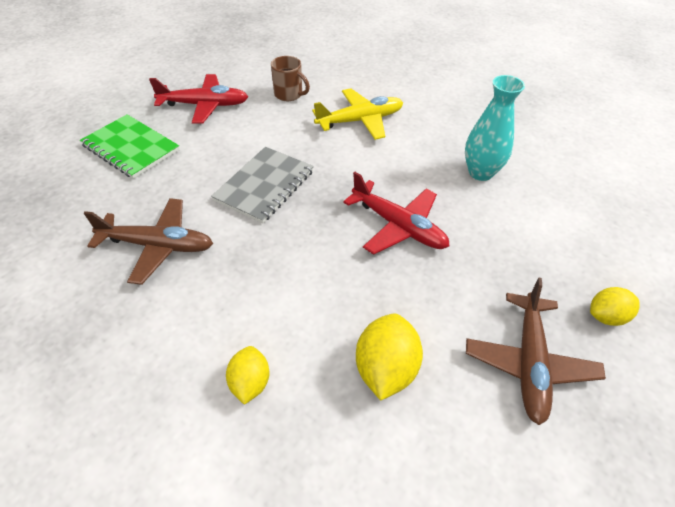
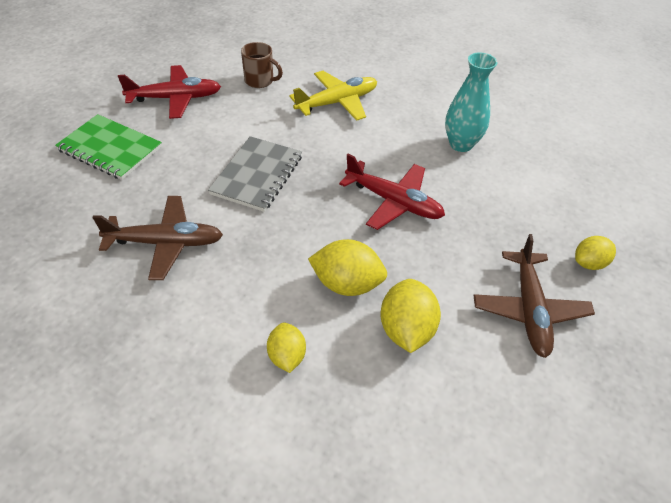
camera: 10 degrees left, 0 degrees up
none -> yellow lemon [308,239,387,296]

